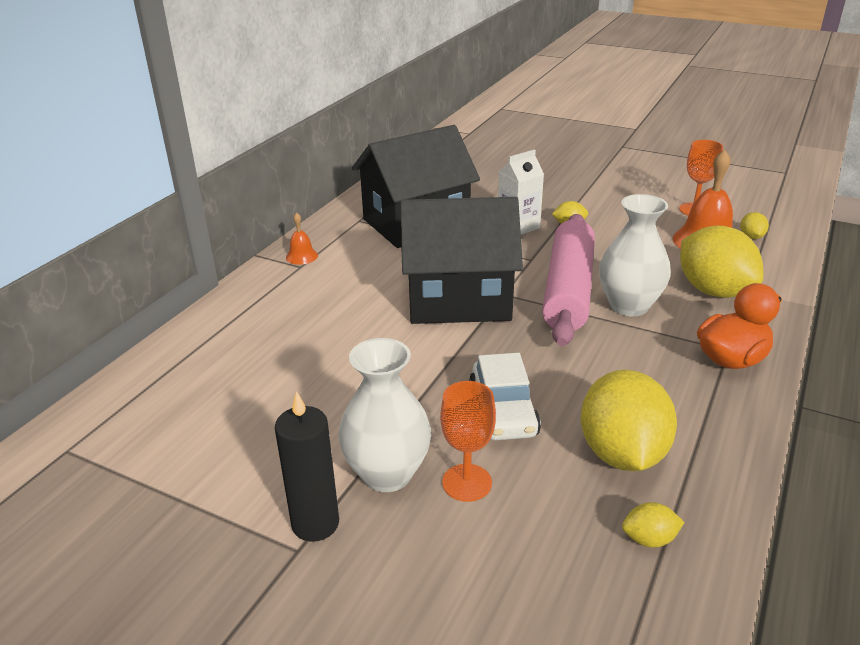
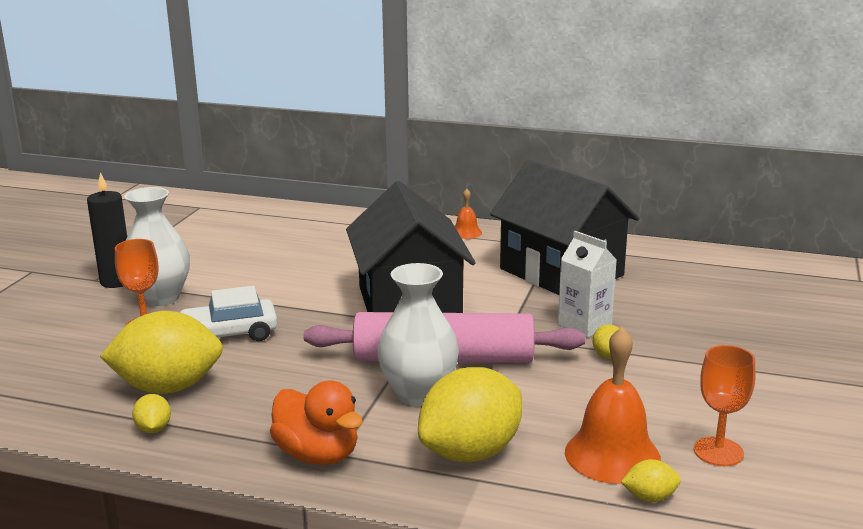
camera: 80 degrees right, 10 degrees down
yellow lemon [622,502,684,548] -> yellow lemon moved to [132,394,171,433]

